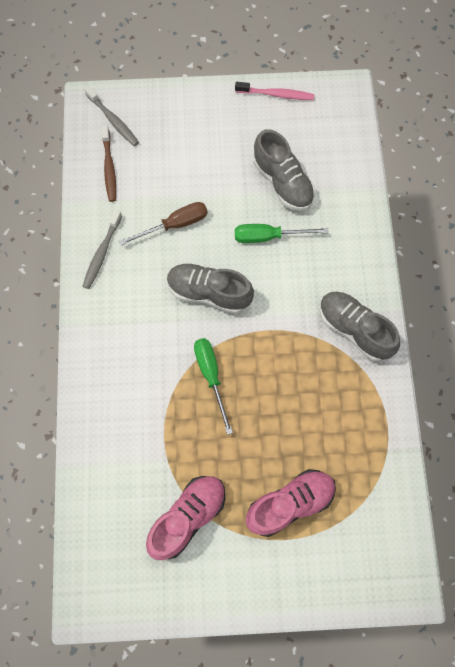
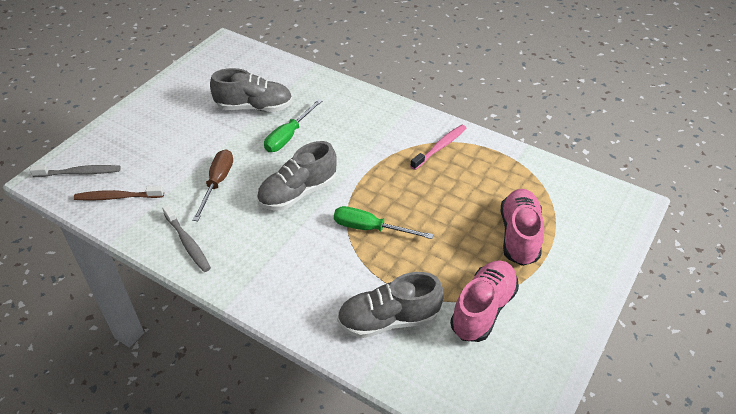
camera: 55 degrees left, 25 degrees down
brown toothbrush [101,125,116,202] -> brown toothbrush turned 150 degrees clockwise [74,186,164,201]
pink shoe [146,476,225,560] -> pink shoe turned 45 degrees clockwise [450,260,519,342]
pink toothbrush [235,82,314,100] -> pink toothbrush moved to [410,125,466,170]
grey shoe [320,292,400,361] -> grey shoe moved to [337,272,444,338]

